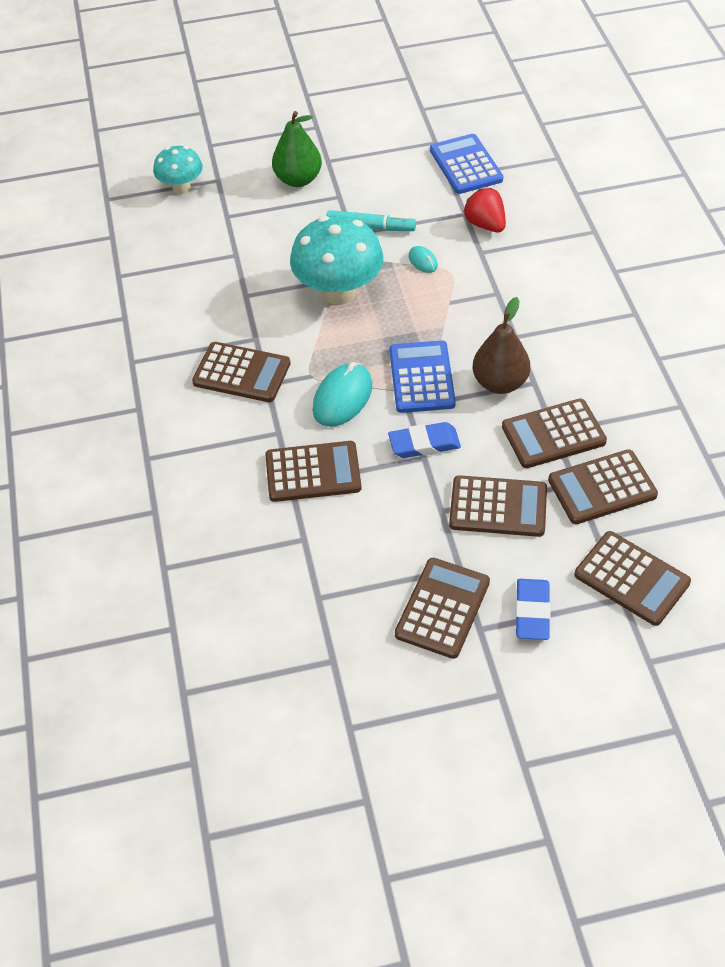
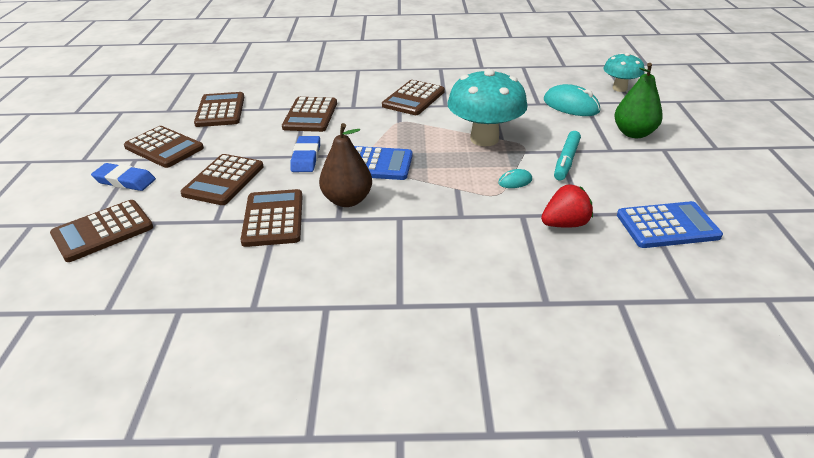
camera: 100 degrees right, 15 degrees down
turquoise mouse [312,362,372,427] -> turquoise mouse moved to [544,84,600,116]
brown calculator [548,449,658,524] -> brown calculator moved to [194,92,244,127]

